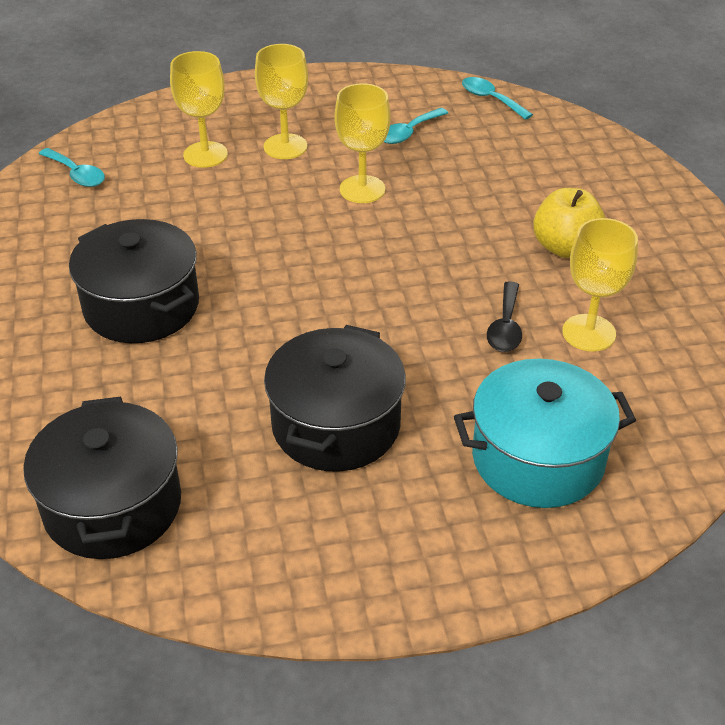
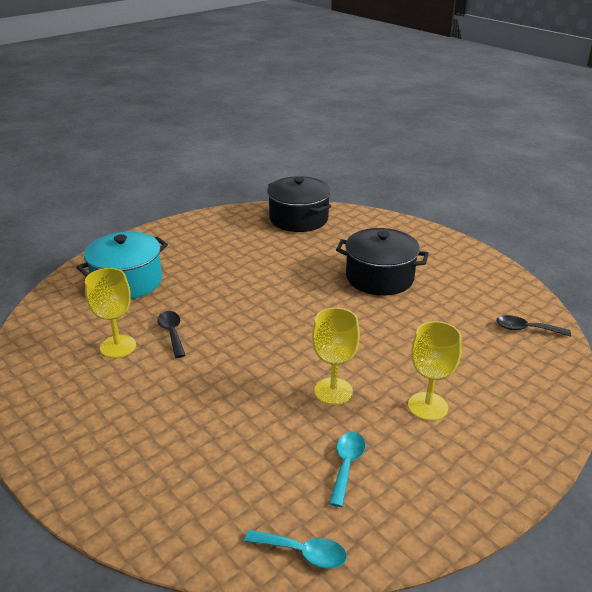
camera: 150 degrees right, 10 degrees down
turquoise spoon [39,148,105,187] -> black spoon [496,315,571,337]
yellow goblet [170,51,228,168] -> none
black pot [264,325,406,472] -> none
yellow apple [533,188,605,258] -> none

